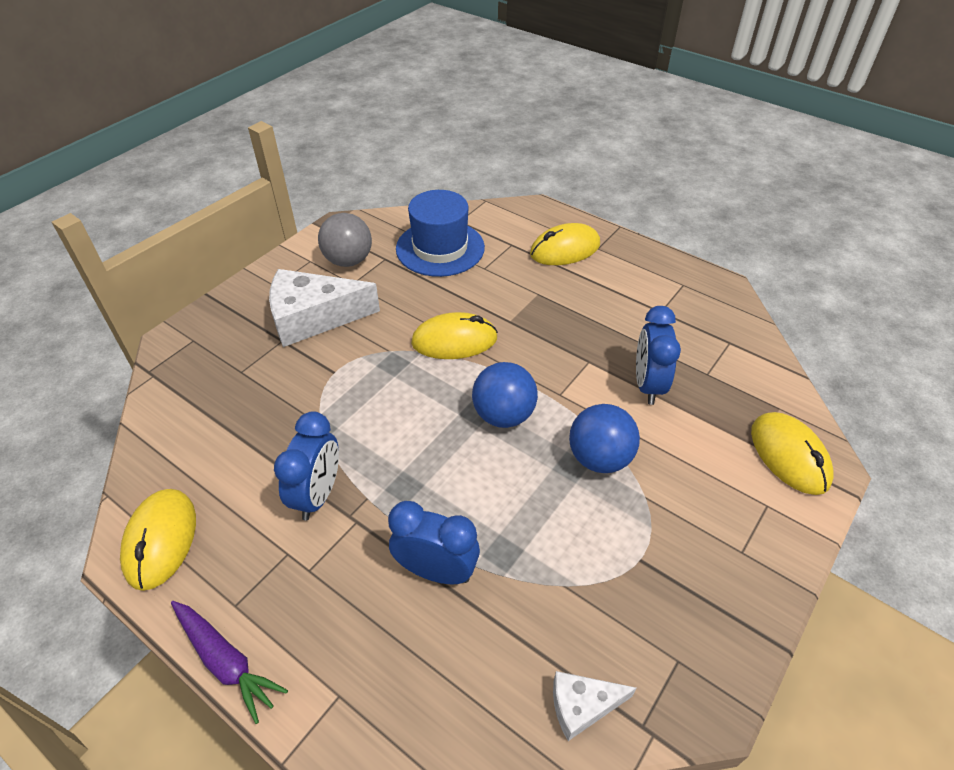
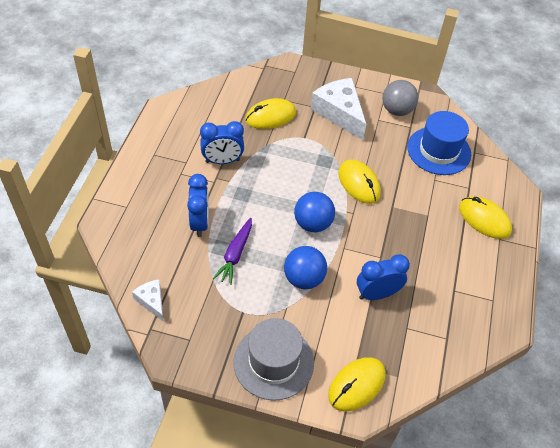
camera: 65 degrees right, 5 degrees up
yellow mouse [120,489,196,591] -> yellow mouse moved to [245,98,296,129]
purple carrot [171,601,288,724] -> purple carrot moved to [213,218,252,285]
none -> grey hat [233,318,314,401]

